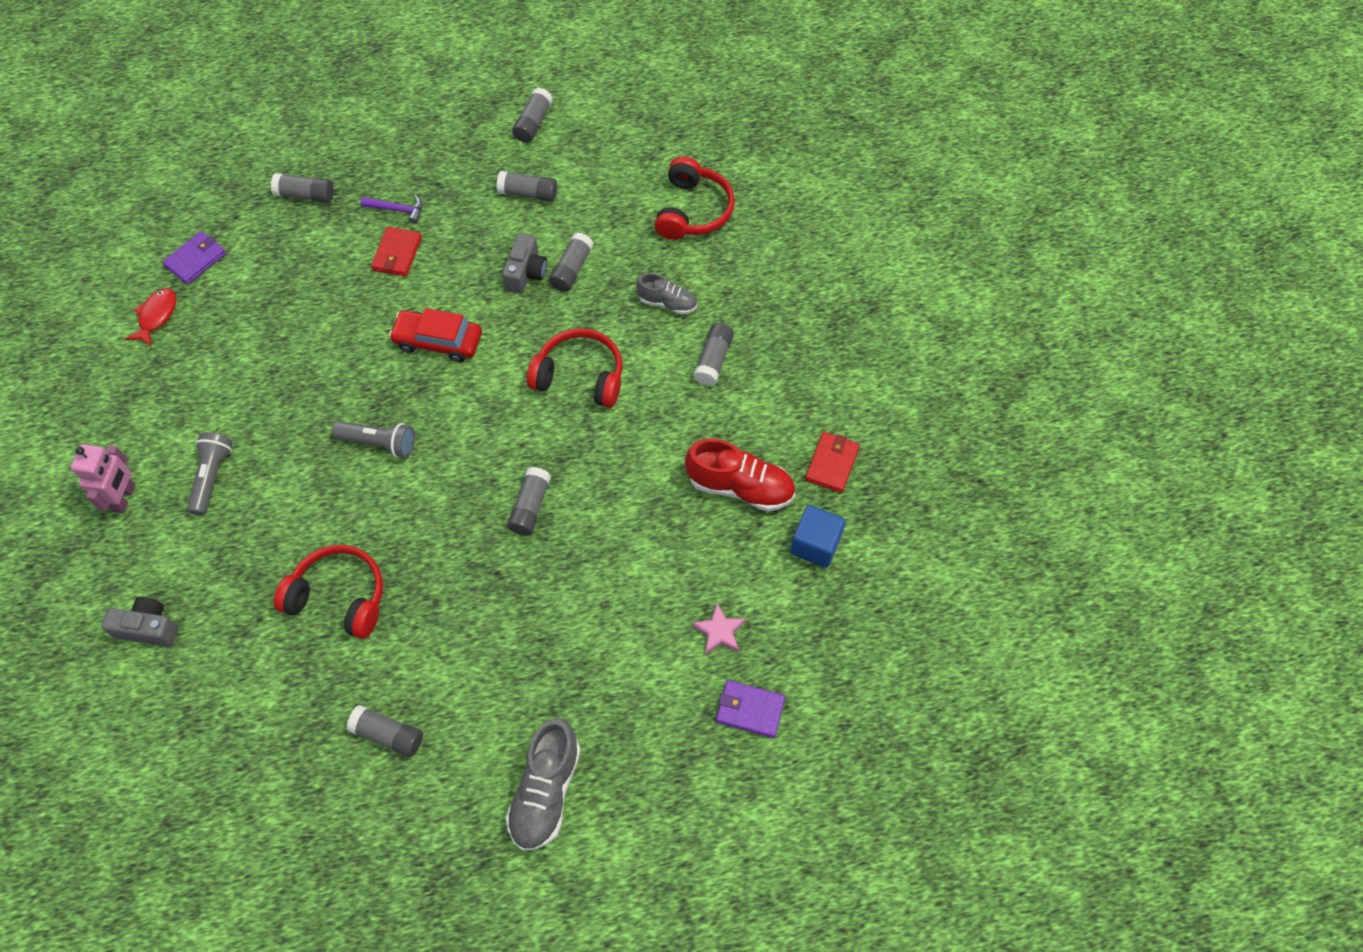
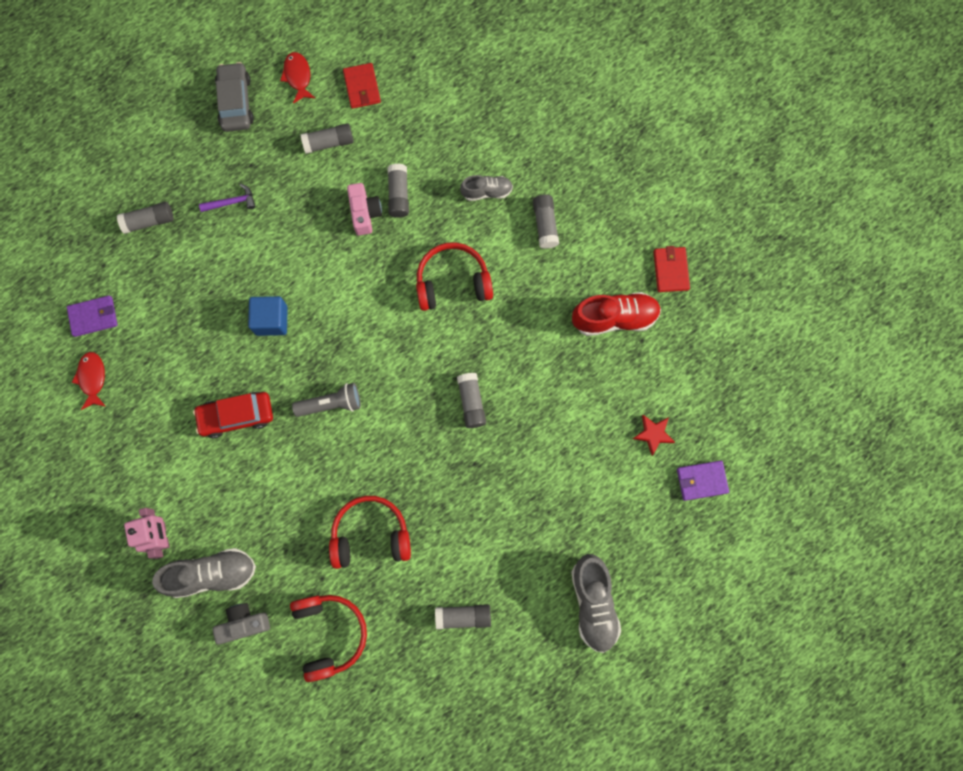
camera: 25 degrees left, 15 degrees up
purple wallet [162,231,226,285] -> purple wallet turned 60 degrees clockwise [67,295,118,337]
grey flashlight [187,432,233,516] -> none
red wallet [371,227,422,277] -> red wallet moved to [343,63,381,109]
red car [389,308,482,362] -> red car moved to [193,392,273,438]
grey camera [502,233,547,294] -> pink camera [347,183,382,235]
grey glue stick [512,88,553,143] -> red fish [280,52,315,104]
red headphones [655,157,735,240] -> red headphones moved to [290,595,367,682]
pink star [692,603,746,655] -> red star [633,415,675,456]
blue cube [790,505,846,568] -> blue cube moved to [248,296,288,336]
none -> grey shoe [152,548,256,598]
none -> grey car [215,62,254,132]

